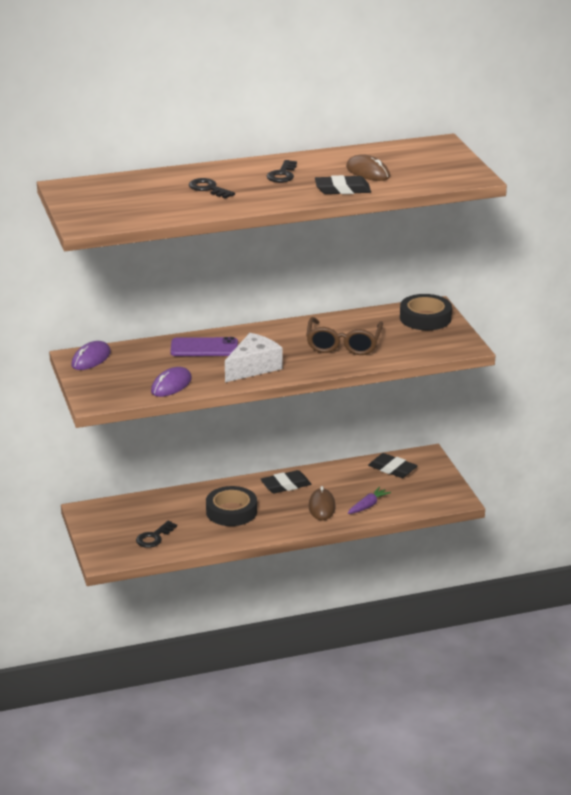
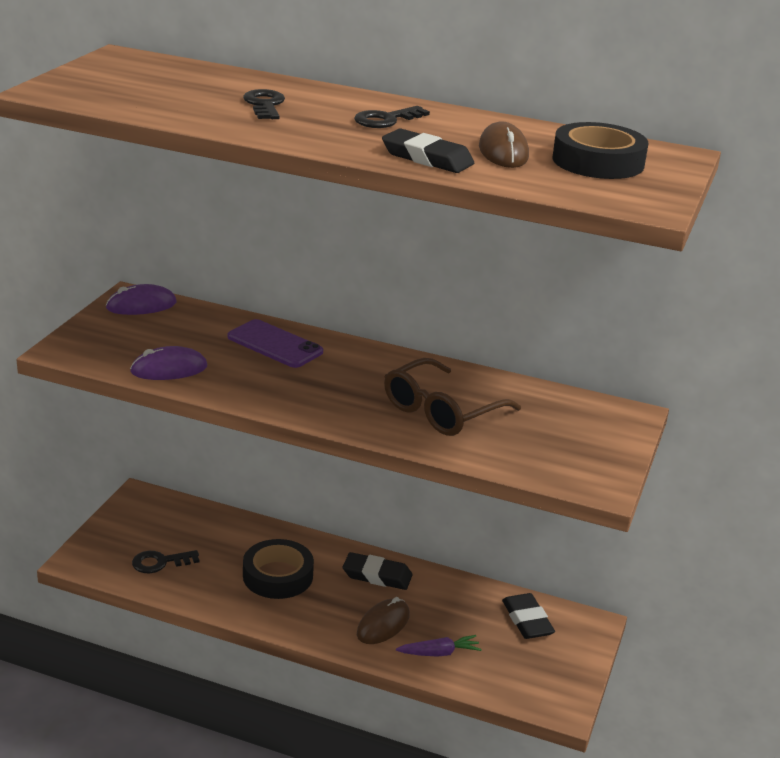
camera: 35 degrees right, 0 degrees up
white cheese [225,333,282,382] -> none
black tape [400,294,452,330] -> black tape moved to [552,122,648,179]

